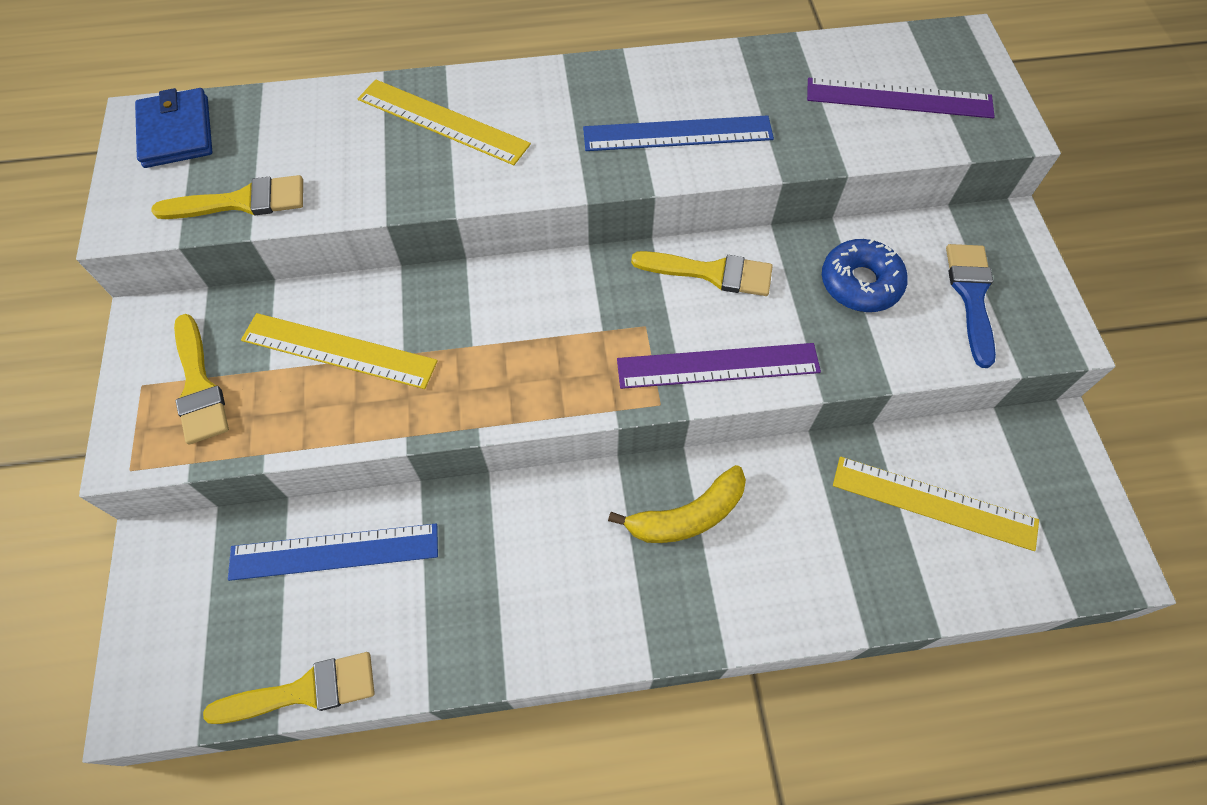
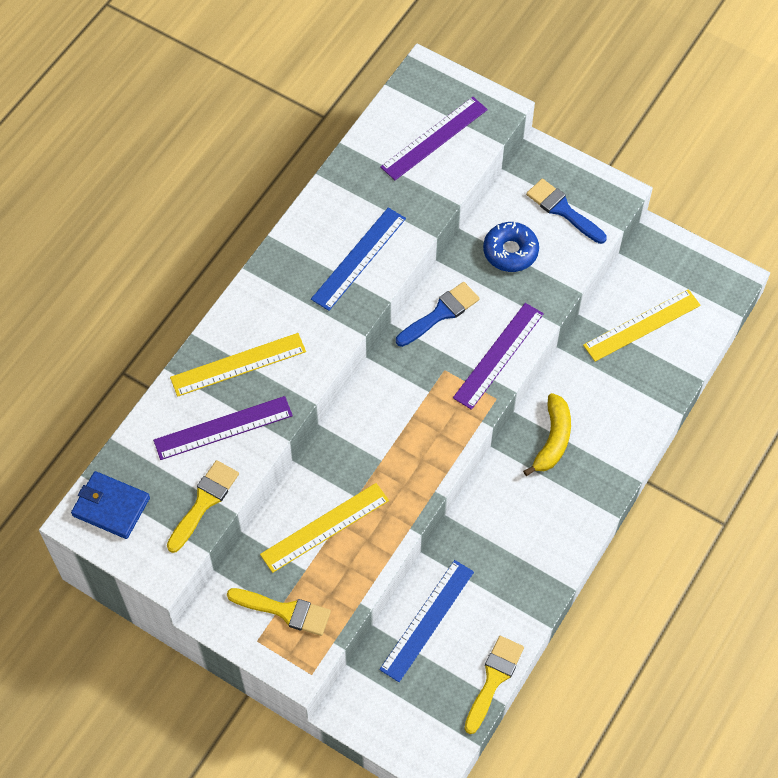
camera: 50 degrees left, 0 degrees up
yellow brush [631,251,773,296] -> blue brush [396,282,480,347]
none -> purple ruler [153,396,293,460]

